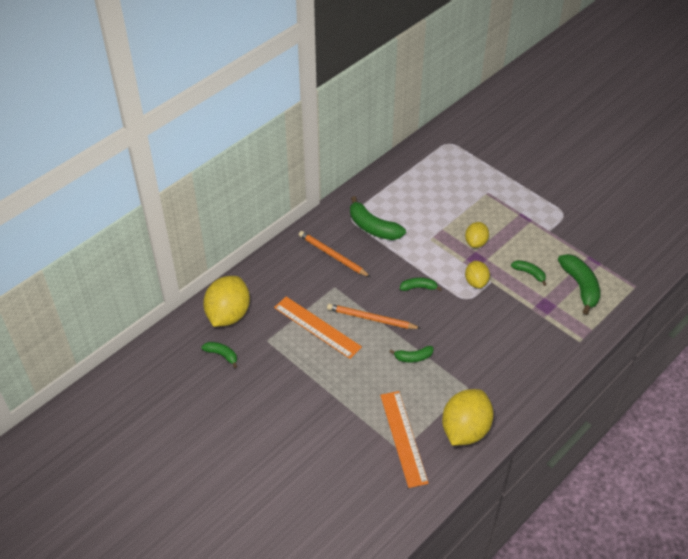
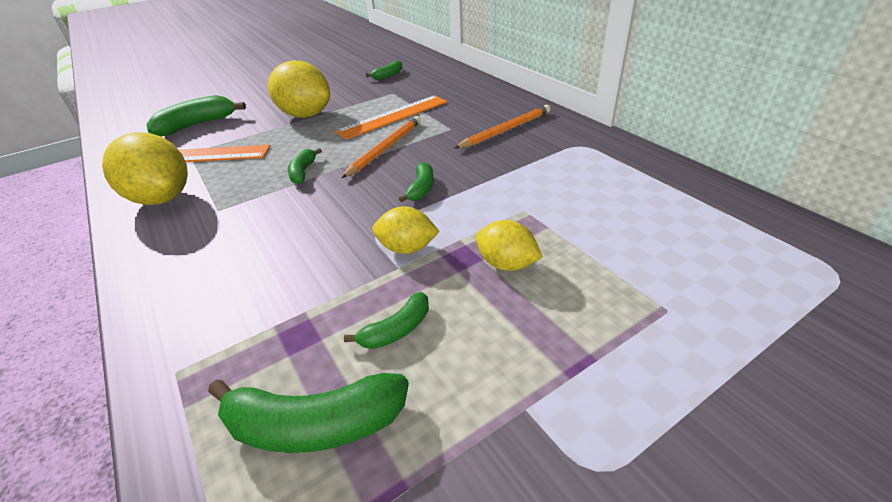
camera: 105 degrees right, 10 degrees down
yellow lemon [203,276,250,327] -> yellow lemon moved to [268,60,330,118]
green banana [350,196,406,240] -> green banana moved to [146,95,246,136]

